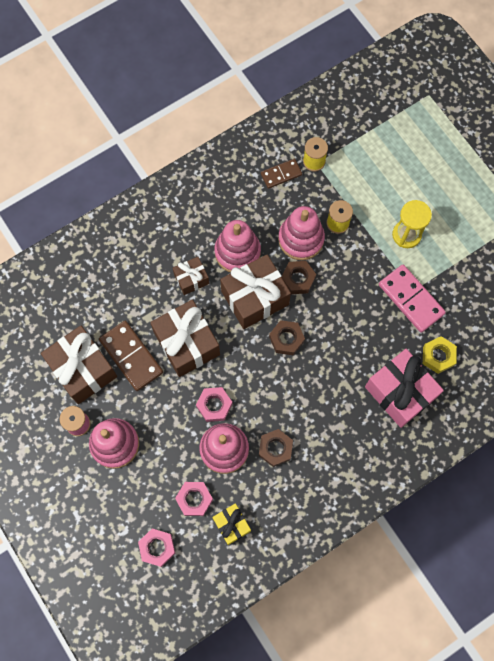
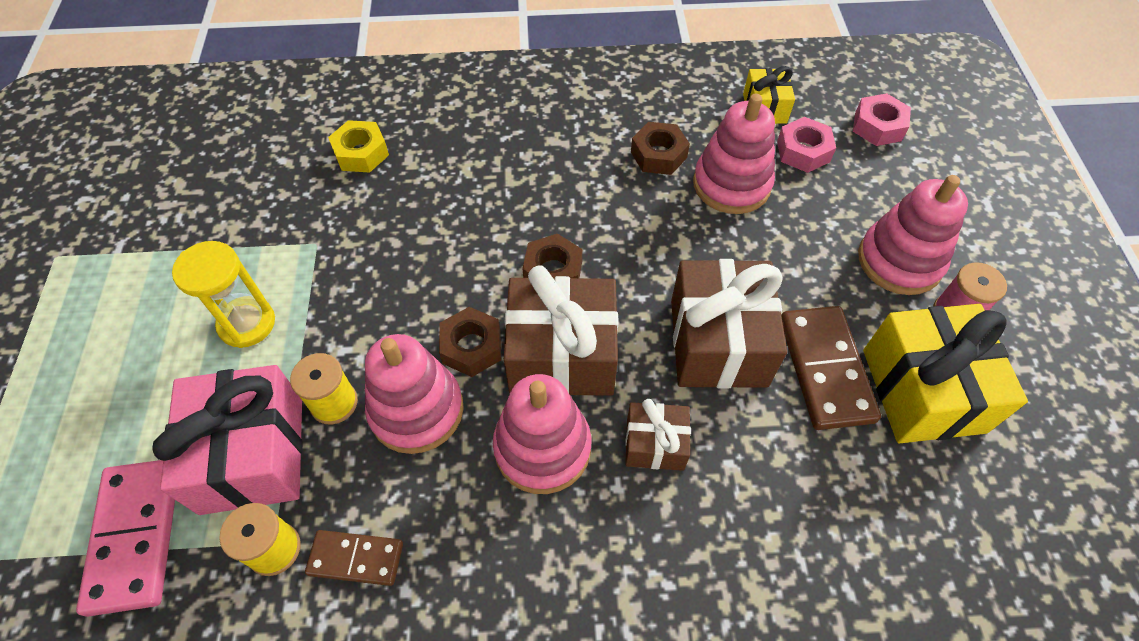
camera: 150 degrees left, 15 degrees down
brown gift [41,326,117,404] -> yellow gift [863,304,1028,443]
pink nut [196,387,233,422] -> none
pink gift [365,349,444,428] -> pink gift moved to [152,365,302,515]
pink domino [379,264,446,332] -> pink domino moved to [76,460,175,617]

